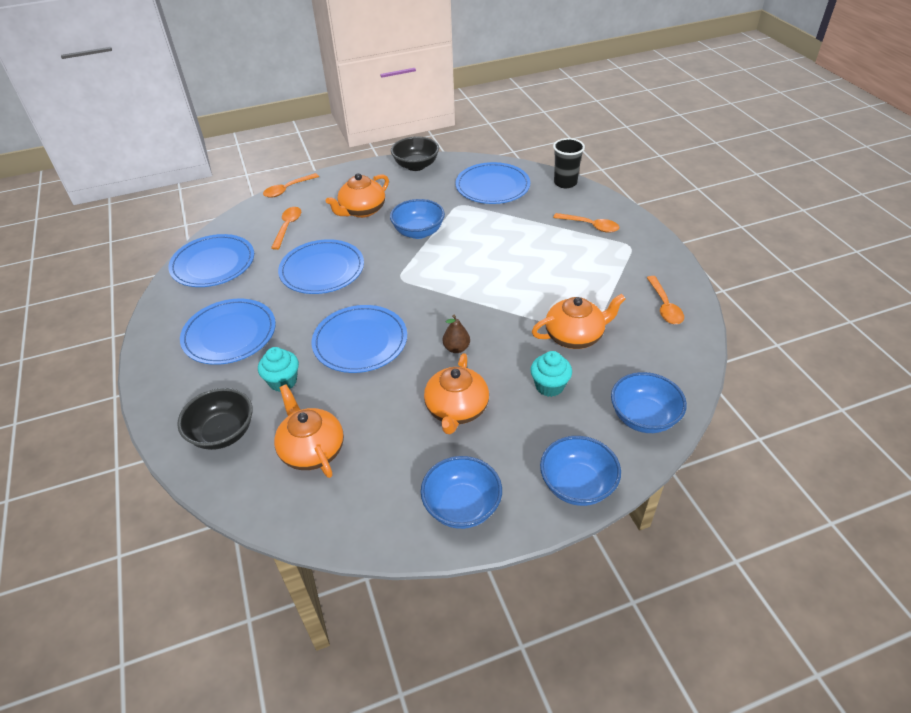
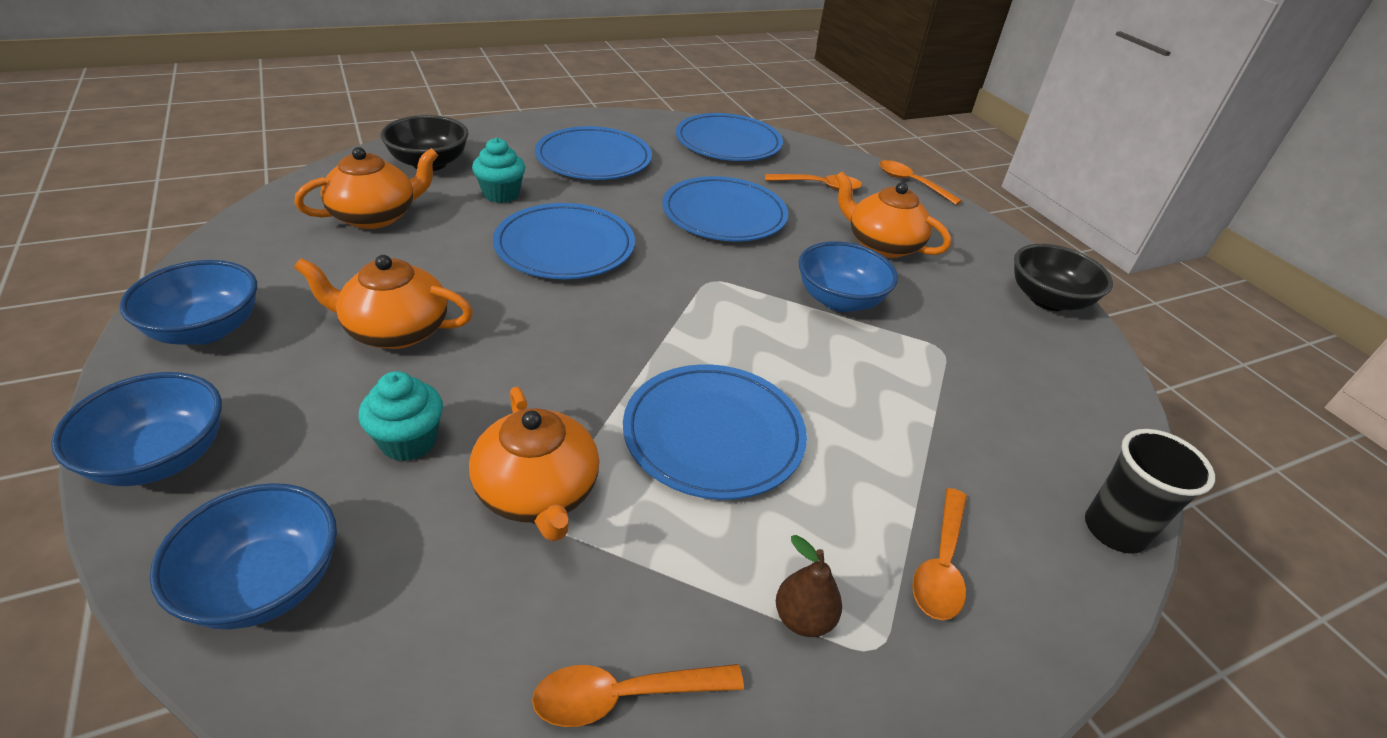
camera: 80 degrees right, 5 degrees down
brown pear [443,314,470,353] -> brown pear moved to [776,535,842,637]
blue plate [455,162,530,204] -> blue plate moved to [623,364,807,500]

